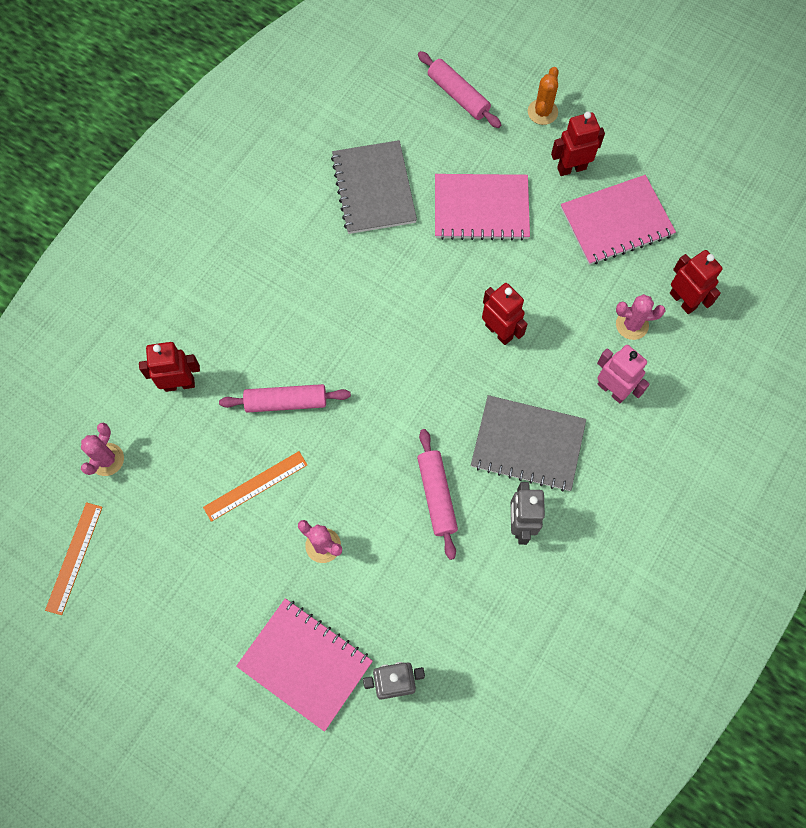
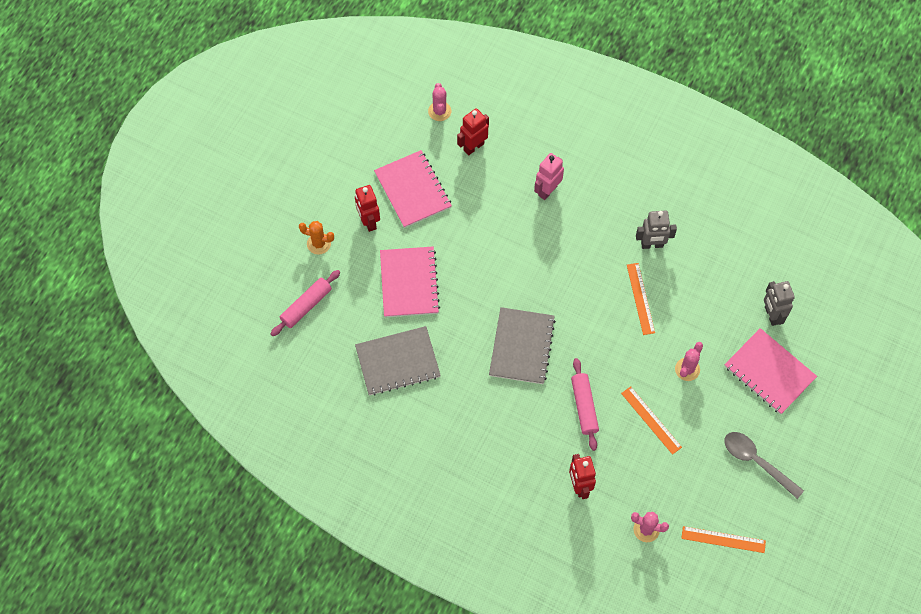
camera: 95 degrees left, 5 degrees down
pink notebook [236,598,373,732] -> pink notebook turned 75 degrees counterclockwise [724,328,817,415]
pink rolling pin [417,429,458,560] -> orange ruler [627,263,655,335]
grey notebook [471,395,586,492] -> grey notebook moved to [489,307,556,384]
red robot [482,283,528,345] -> none
pink cactus [616,294,666,340] -> pink cactus moved to [428,83,451,121]
none -> grey spoon [724,432,804,499]

